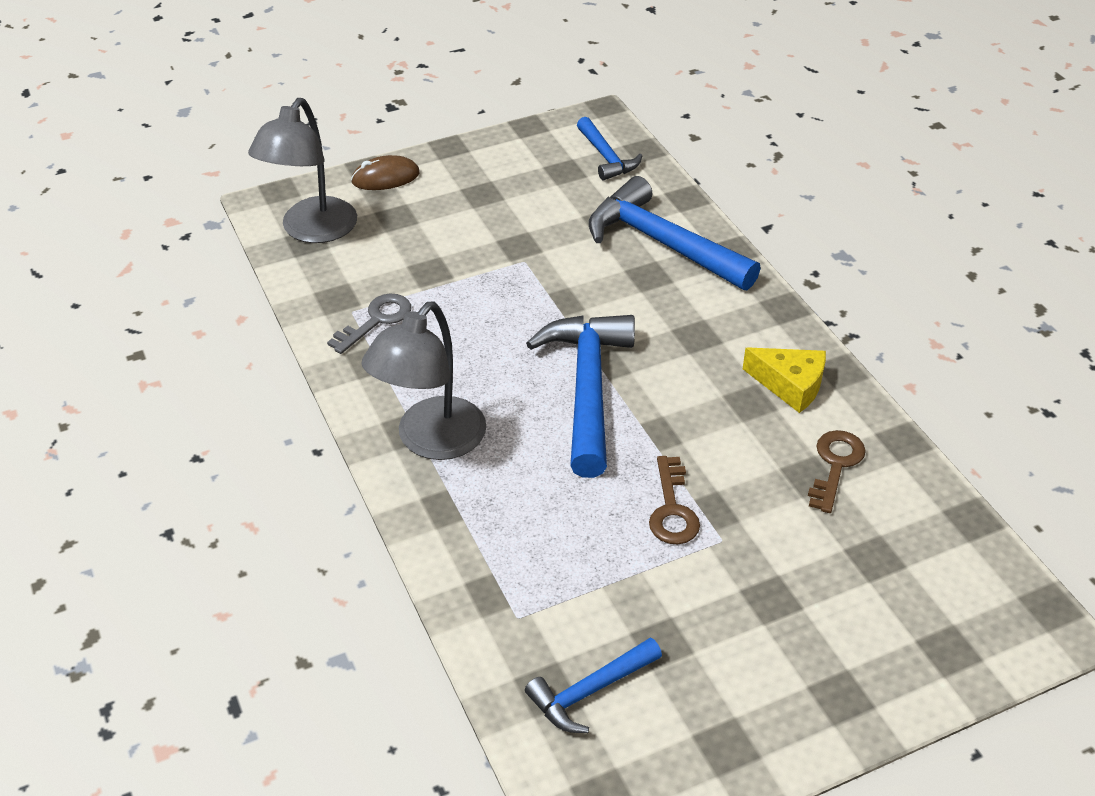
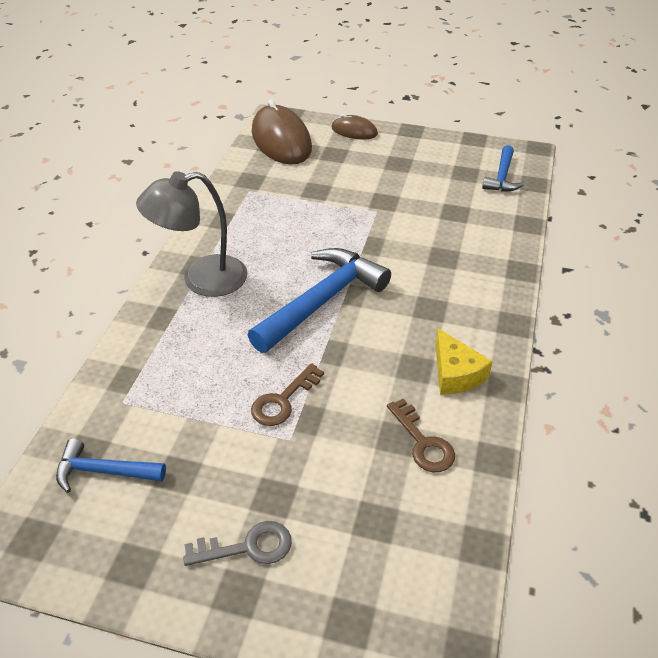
camera: 40 degrees right, 0 degrees up
grey lamp [248,98,357,243] -> brown mouse [252,99,312,164]
grey key [327,294,411,354] -> grey key moved to [183,521,292,566]
blue hammer [589,176,761,290] -> none
brown key [808,430,866,513] -> brown key turned 90 degrees clockwise [387,399,455,472]

